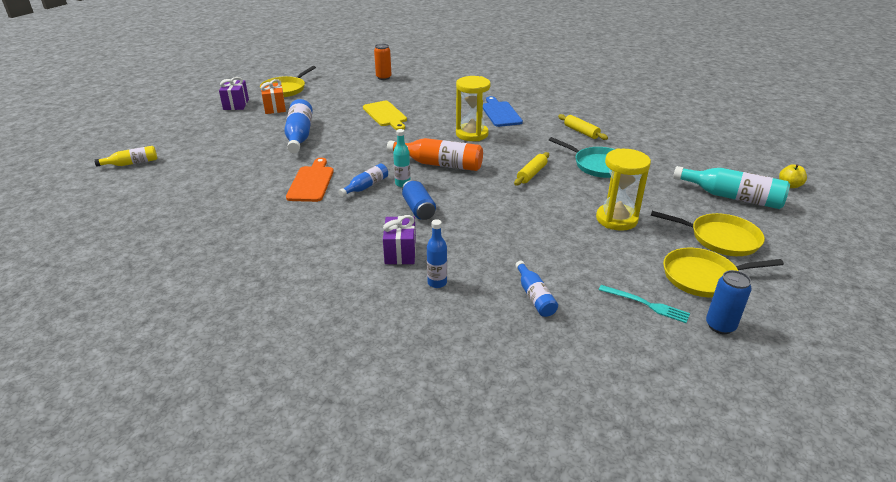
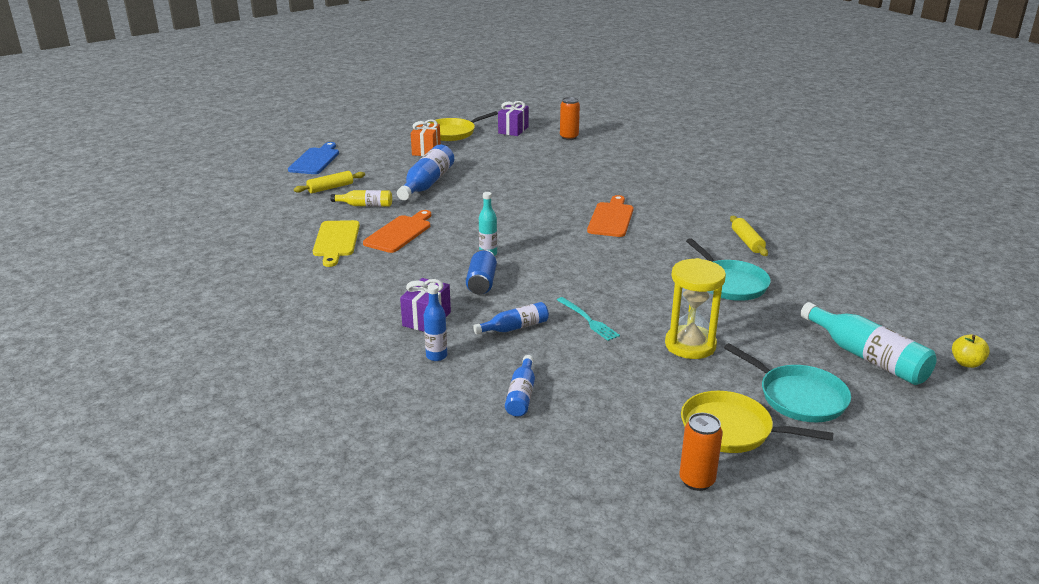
camera: 25 degrees right, 5 degrees down
yellow bottle [94,146,157,167] -> yellow bottle moved to [330,190,392,207]
purple gift [219,77,249,110] -> purple gift moved to [498,101,529,136]
blue bottle [339,163,388,197] -> blue bottle moved to [473,302,549,334]
yellow cutting board [363,101,407,130] -> yellow cutting board moved to [313,220,360,267]
orange bottle [387,138,483,171] -> none
yellow hourglass [456,76,491,141] -> orange cutting board [587,195,633,237]
blue cutting board [483,96,523,127] -> blue cutting board moved to [288,142,339,174]
yellow rolling pin [514,152,549,186] -> yellow rolling pin moved to [294,171,365,193]
turquoise fork [599,285,690,323] -> turquoise fork moved to [557,297,620,341]
yellow pan [651,211,765,256] -> turquoise pan [724,343,851,422]
blue can [706,270,752,334] -> orange can [679,413,723,491]

